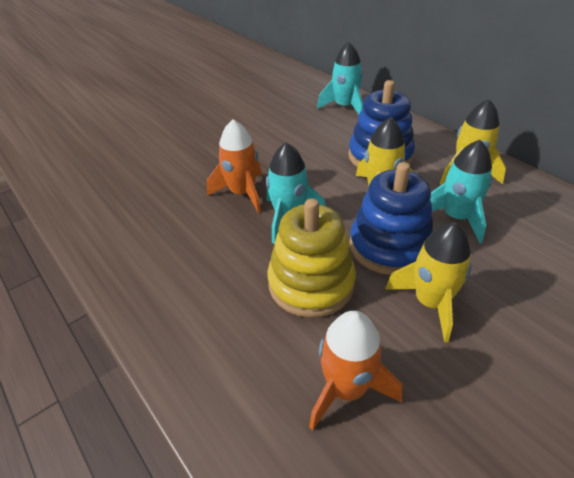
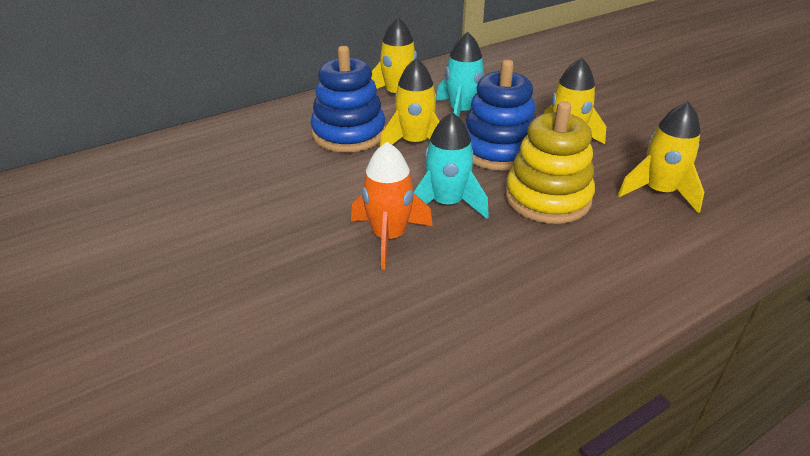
camera: 85 degrees left, 5 degrees down
orange rocket [309,311,402,430] -> yellow rocket [618,101,704,213]
turquoise rocket [317,41,363,115] -> none

